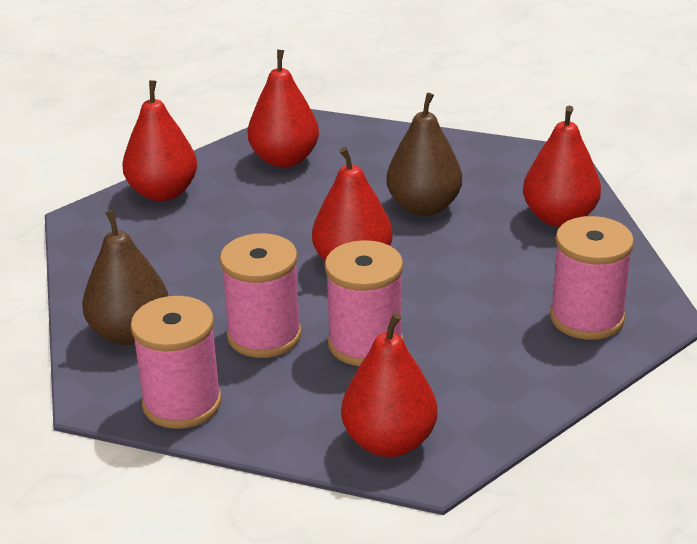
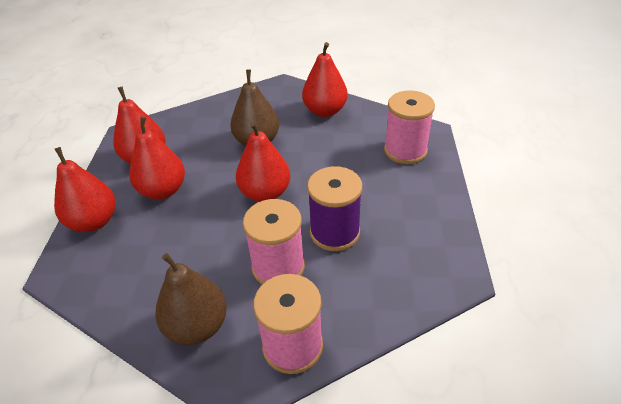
camera: 45 degrees left, 10 degrees up
pink spool [325,240,403,366] -> purple spool [307,166,362,251]
red pear [341,313,437,457] -> red pear moved to [129,116,185,199]

